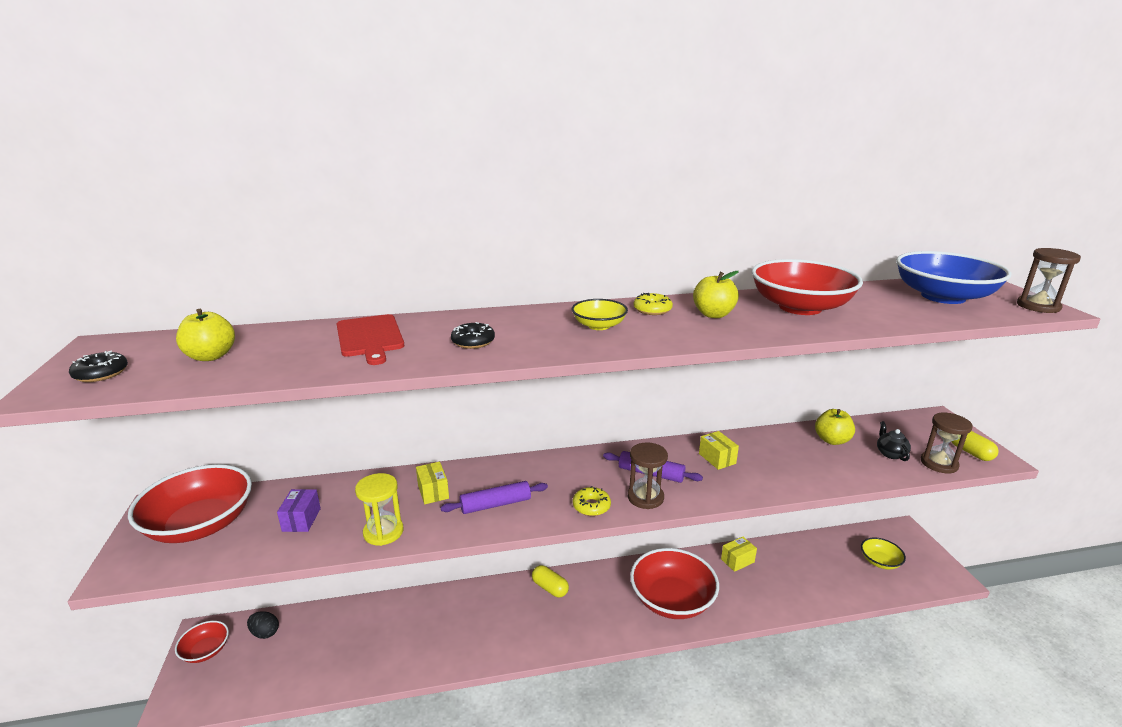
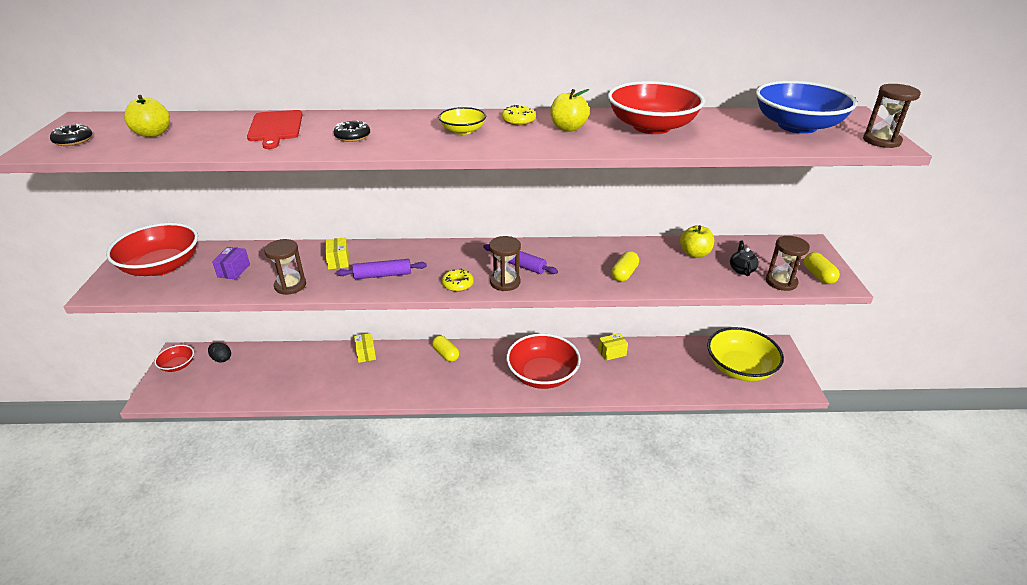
camera: 10 degrees right, 10 degrees up
yellow hourglass [355,473,403,546] -> brown hourglass [264,239,306,295]
yellow box [699,431,739,470] -> yellow box moved to [354,333,376,363]
yellow bowl [861,538,906,570] -> yellow bowl [707,327,784,381], size x1.98
none -> yellow capsule [612,251,639,282]

